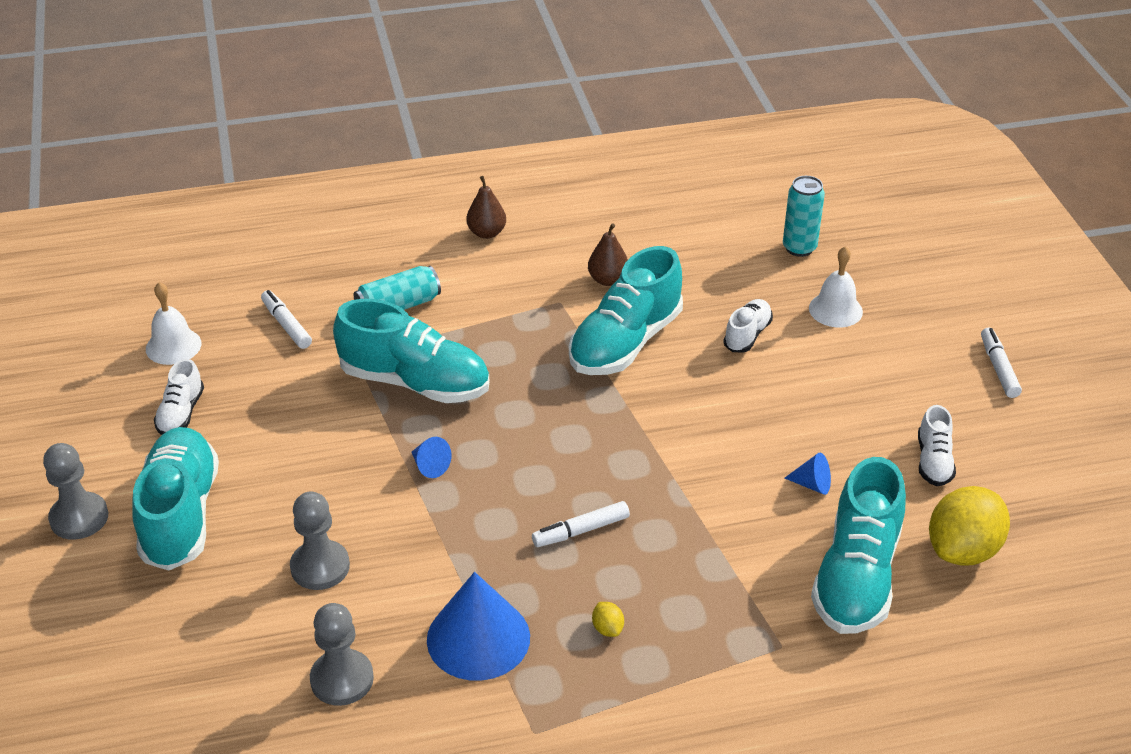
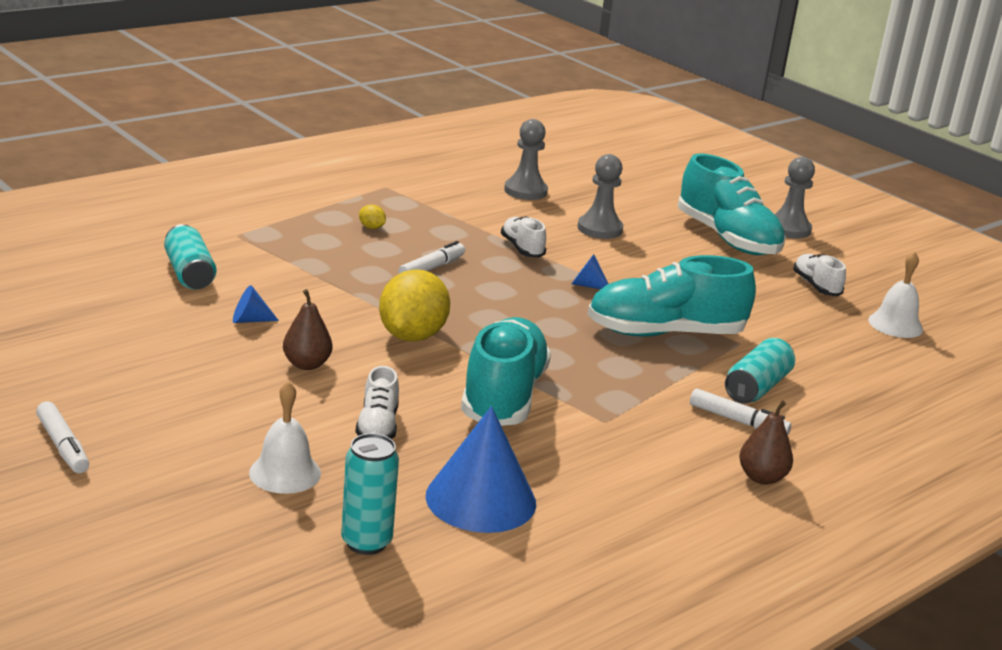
camera: 150 degrees right, 15 degrees down
white marker [261,290,312,349] -> white marker moved to [690,388,791,435]
blue cone [427,572,530,681] -> blue cone moved to [426,406,536,533]
brown pear [588,223,628,286] -> brown pear moved to [283,289,332,370]
turquoise shoe [811,457,906,634] -> turquoise can [164,224,216,290]
white shoe [918,405,956,486] -> white shoe moved to [501,216,546,258]
yellow lemon [929,486,1010,566] -> yellow lemon moved to [379,269,450,342]

